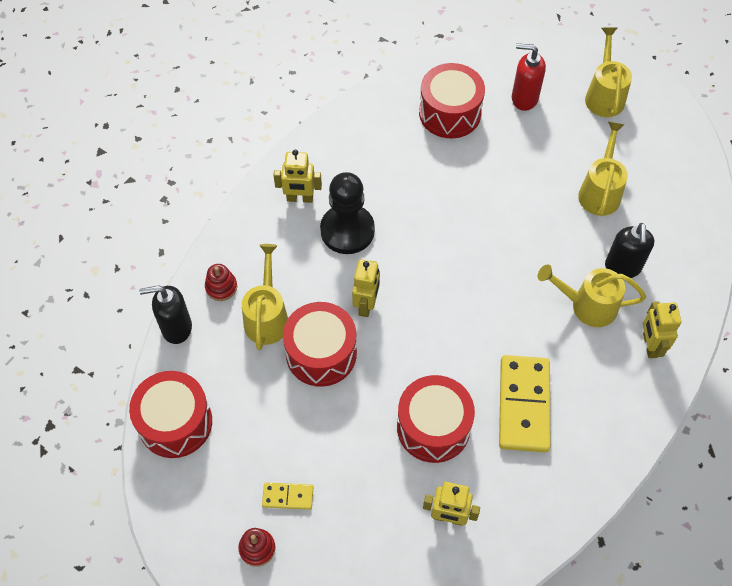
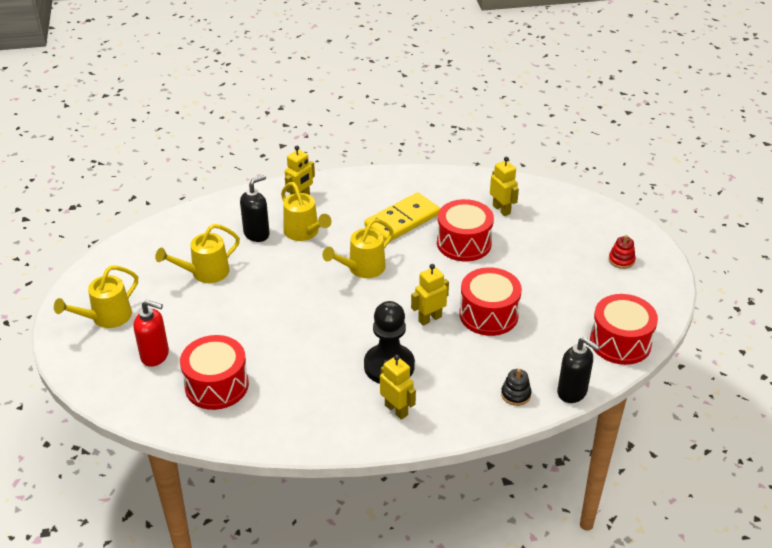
camera: 135 degrees left, 20 degrees down
red stacking toy [205,264,237,301] -> black stacking toy [501,369,531,406]
yellow watering can [242,244,288,350] -> yellow watering can moved to [322,218,394,278]
yellow domino [262,483,313,510] -> none
red soap dispenser [512,43,546,111] -> red soap dispenser turned 45 degrees counterclockwise [134,300,169,367]

